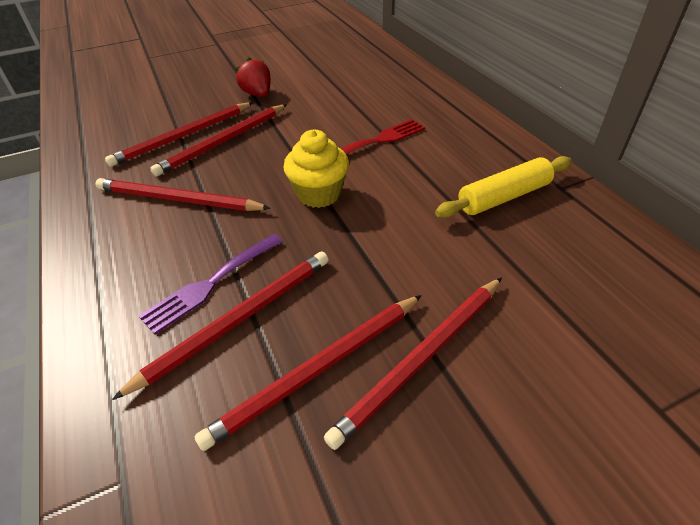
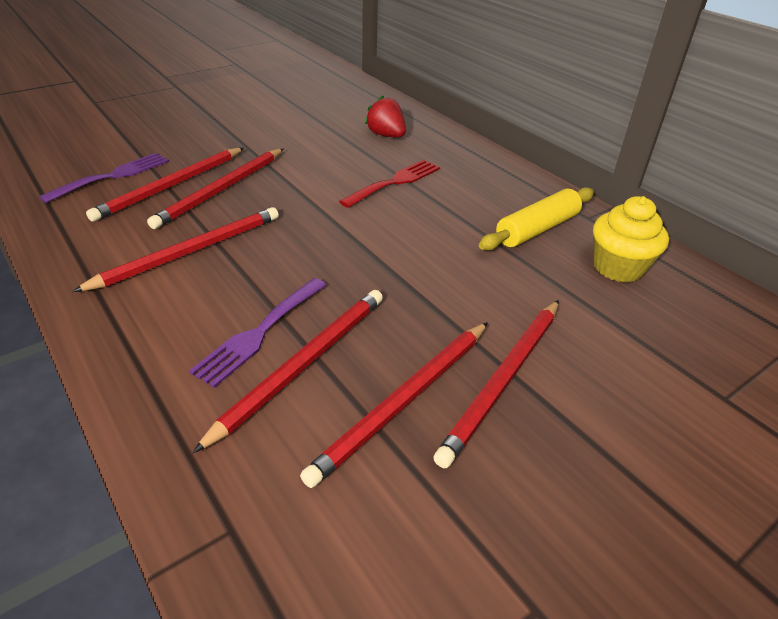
camera: 15 degrees left, 5 degrees down
red pencil [96,178,271,211] -> red pencil turned 135 degrees clockwise [72,207,279,292]
red strawberry [236,57,271,97] -> red strawberry moved to [365,95,406,137]
yellow cupcake [283,130,349,208] -> yellow cupcake moved to [593,196,669,283]
none -> purple fork [39,153,169,203]

